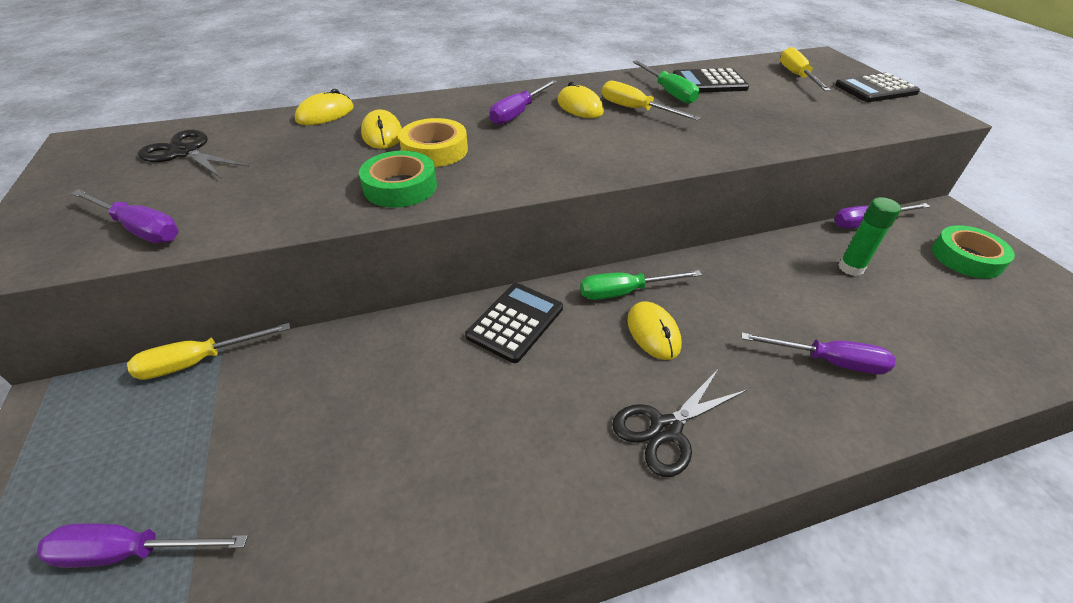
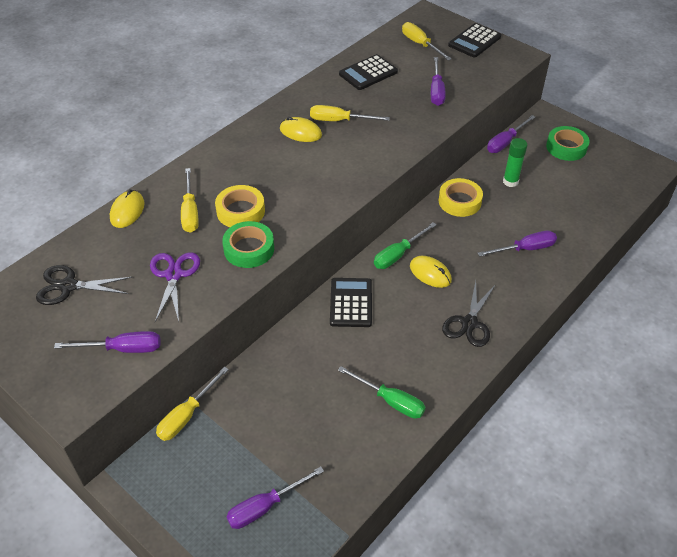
camera: 30 degrees left, 5 degrees up
yellow mouse [361,110,402,149] -> yellow screwdriver [181,168,199,233]
purple screwdriver [490,80,557,125] -> purple screwdriver moved to [431,57,446,106]
green screwdriver [633,60,699,104] -> green screwdriver moved to [338,366,426,419]
none -> purple scissors [150,252,200,322]
none -> yellow tape [439,178,483,217]

